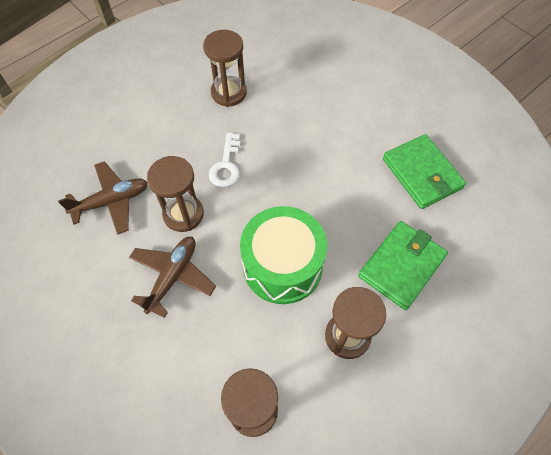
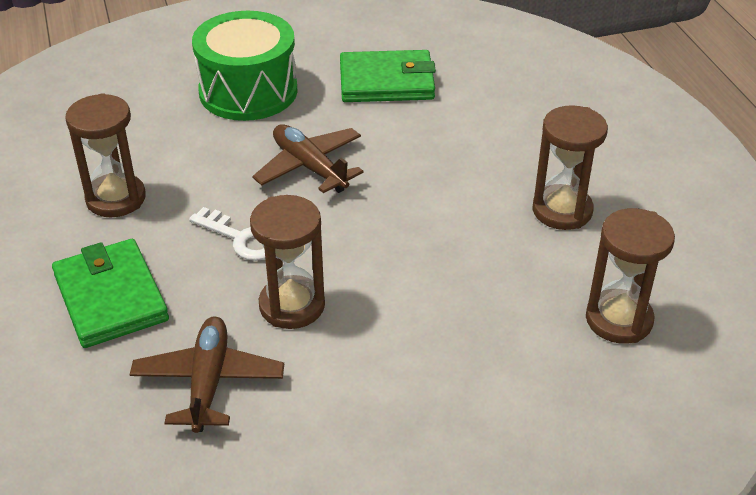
camera: 65 degrees left, 20 degrees down
brown plane [129,237,216,318] -> brown plane moved to [252,124,364,193]
green drum [240,206,327,304] -> green drum moved to [192,11,298,121]
green wallet [358,221,448,310] -> green wallet moved to [52,239,169,348]

